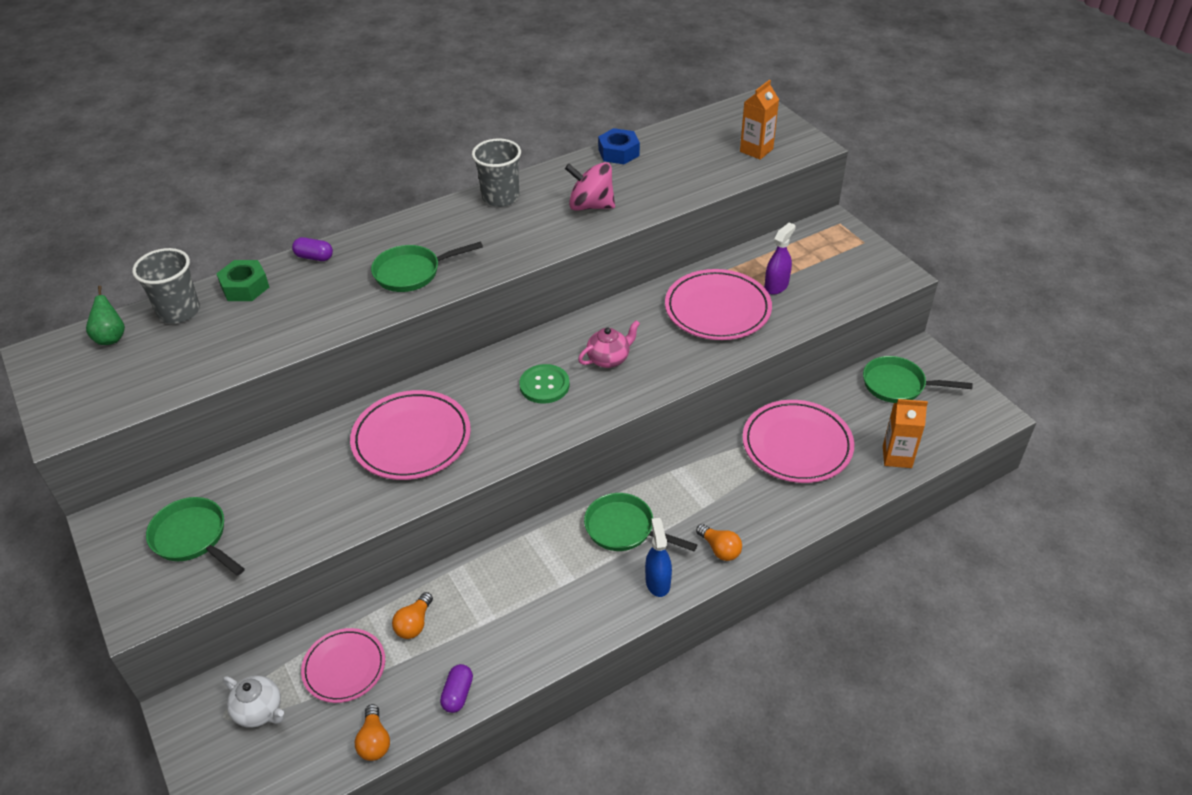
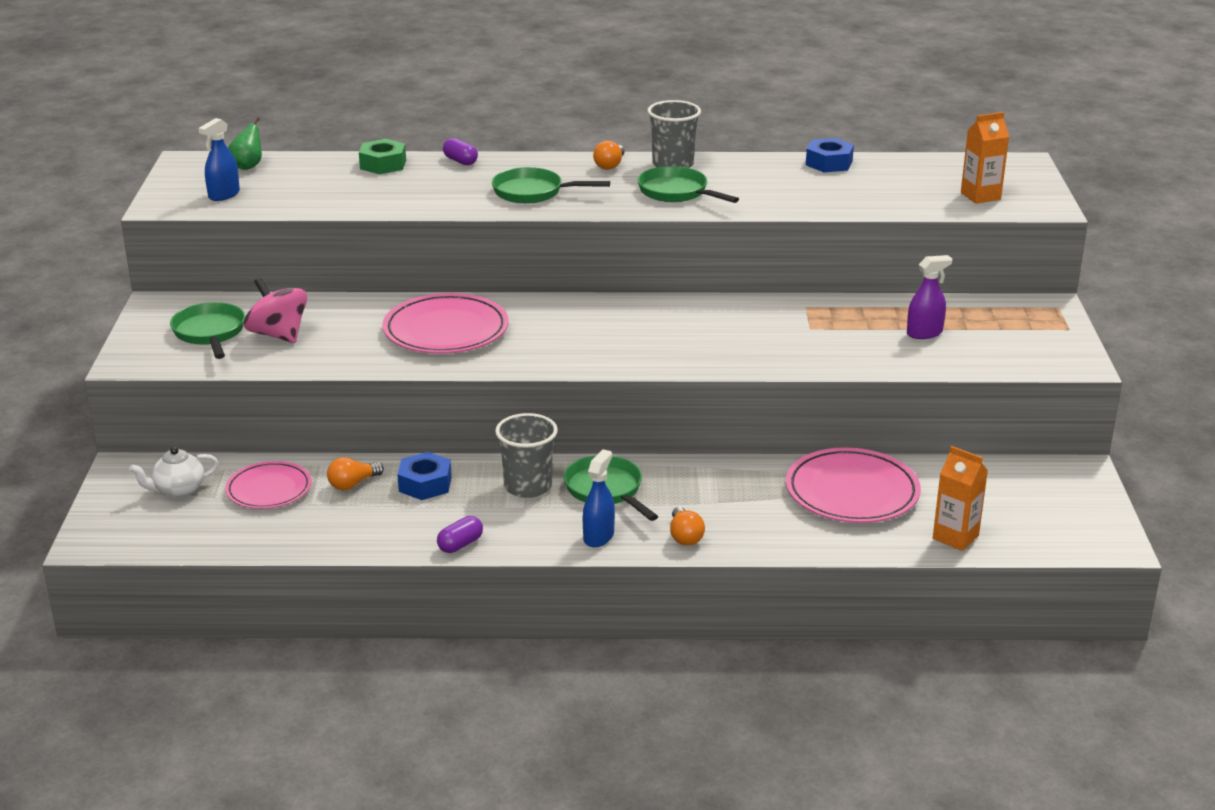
camera: 30 degrees right, 15 degrees down
grey cup [132,248,200,324] -> grey cup moved to [495,413,558,498]
white teapot [223,676,284,728] -> white teapot turned 90 degrees clockwise [129,447,219,498]
orange light bulb [355,704,390,761] -> orange light bulb moved to [593,141,625,170]
purple capsule [440,664,473,713] -> purple capsule moved to [437,516,483,553]
green button [519,364,570,404] -> none
pink spinning top [565,162,615,211] -> pink spinning top moved to [244,278,307,343]
pink teapot [578,320,640,368] -> none
pink plate [665,269,772,340] -> none
green pan [863,356,973,403] -> green pan moved to [638,166,739,203]
none -> blue spray bottle [198,118,240,201]
none -> blue nut [397,452,452,500]

